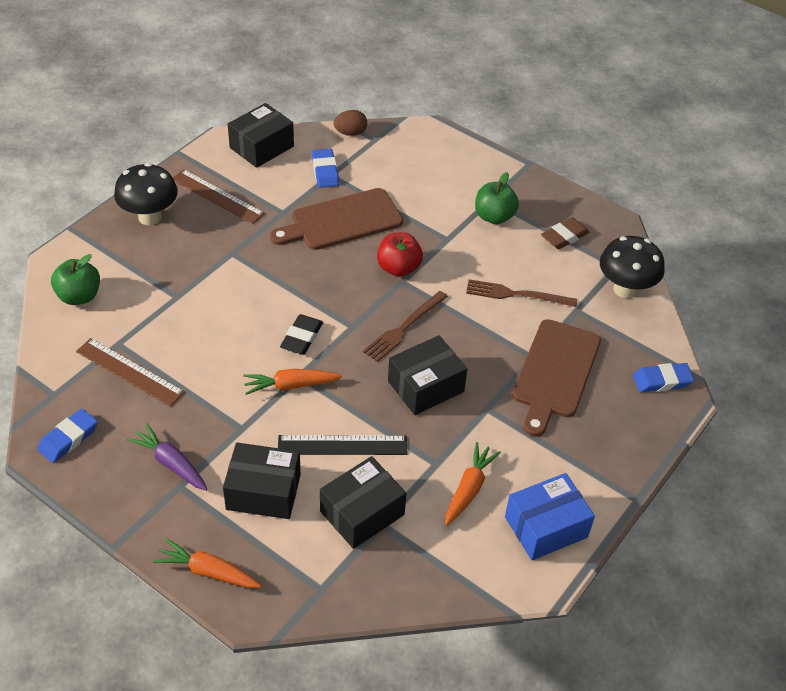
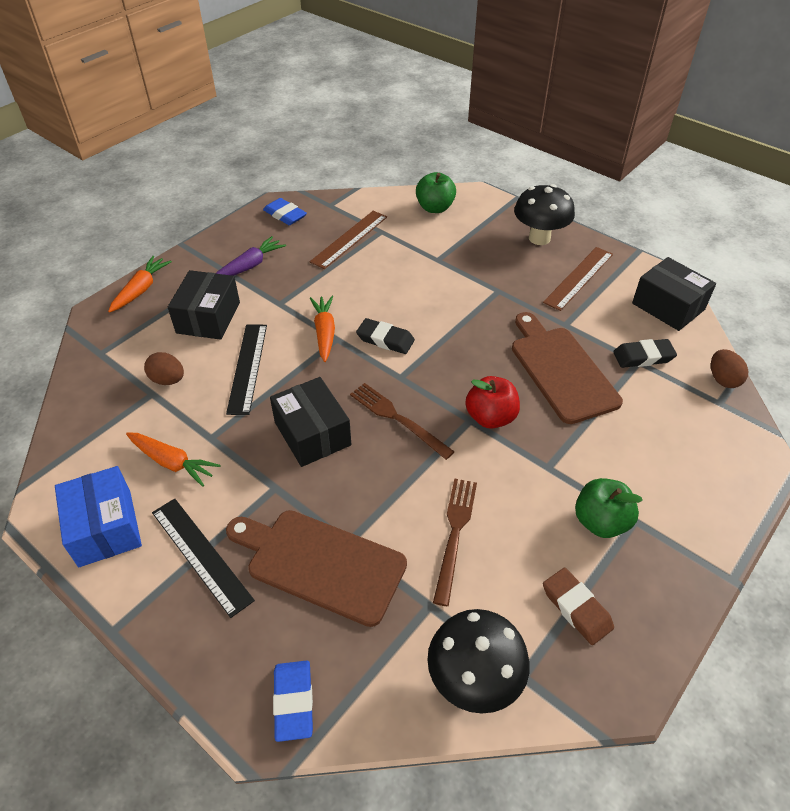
camera: 95 degrees right, 0 degrees up
blue eraser [312,149,339,188] -> black eraser [613,339,677,368]
black box [320,456,406,549] -> brown egg [144,352,184,385]
none -> black ruler [152,498,255,618]

